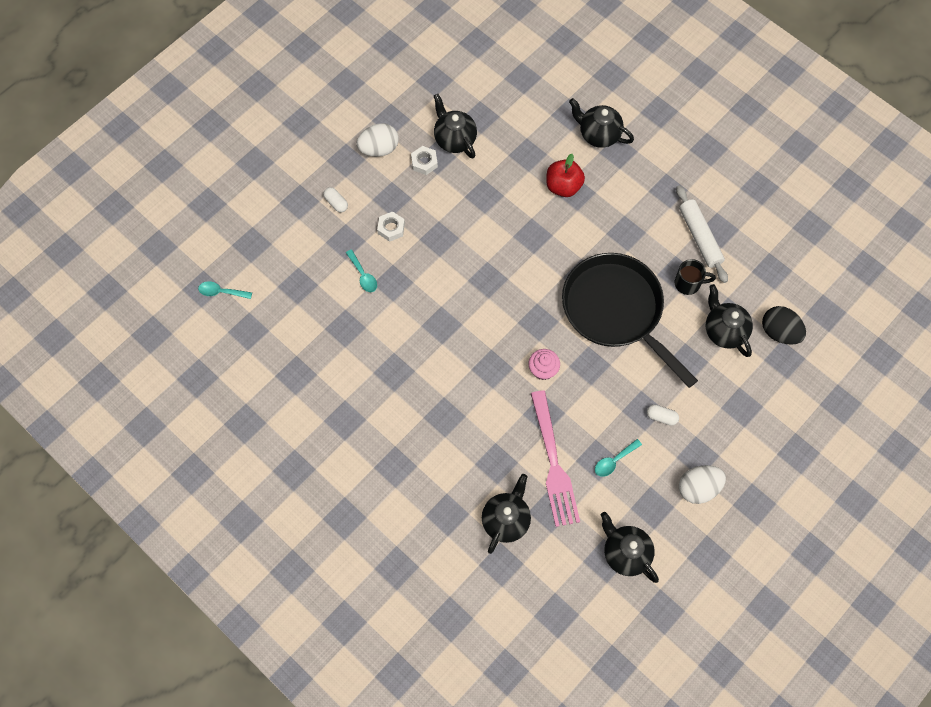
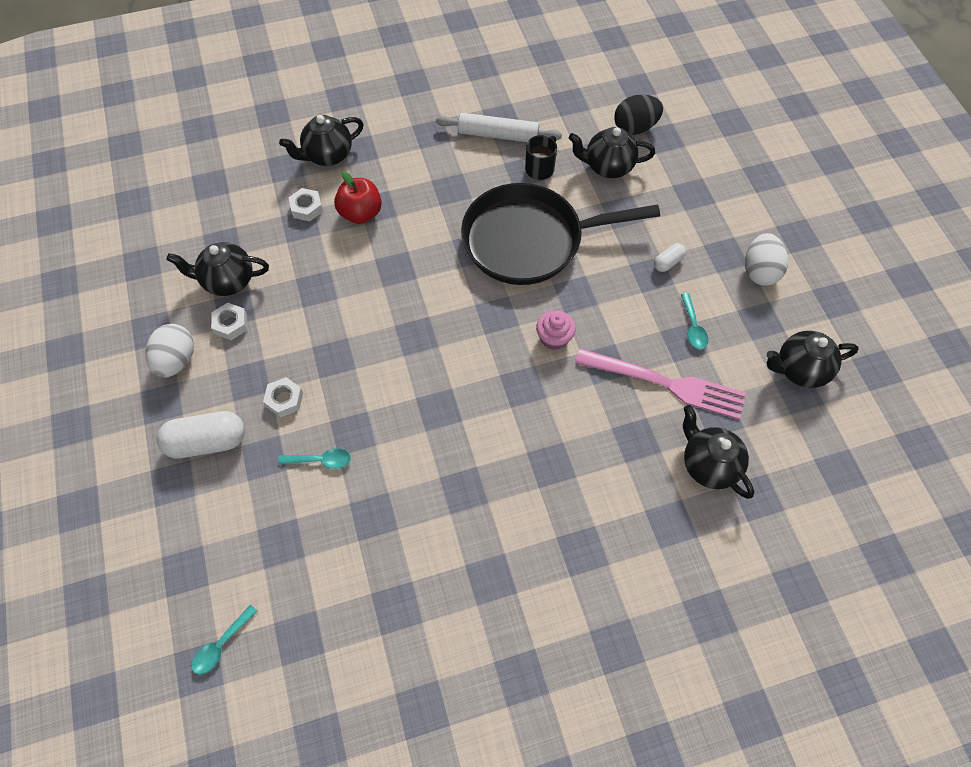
camera: 60 degrees left, 5 degrees down
white capsule [323,187,348,212] -> white capsule [156,411,245,459], size x1.99
none -> white nut [289,188,323,221]

